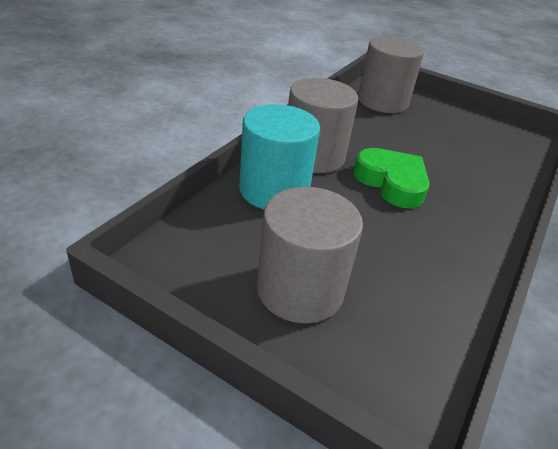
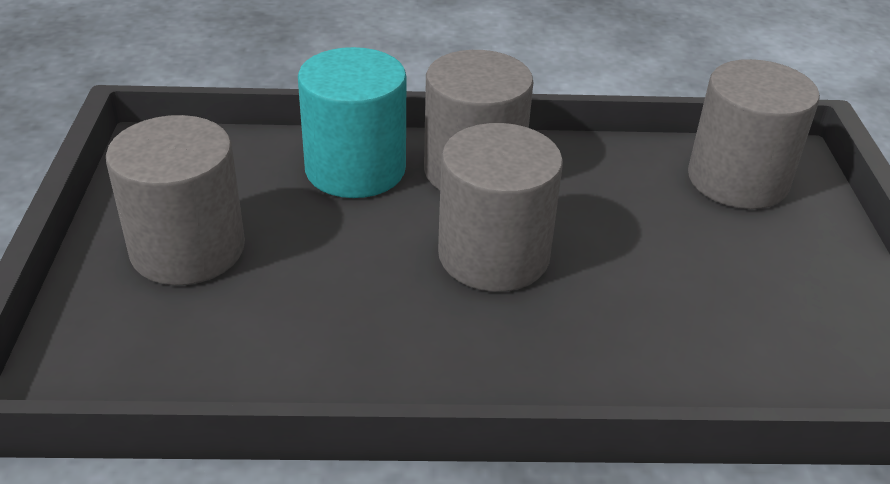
camera: 60 degrees right, 0 degrees up
green heart [353,148,430,209] -> grey cylinder [438,123,563,292]

